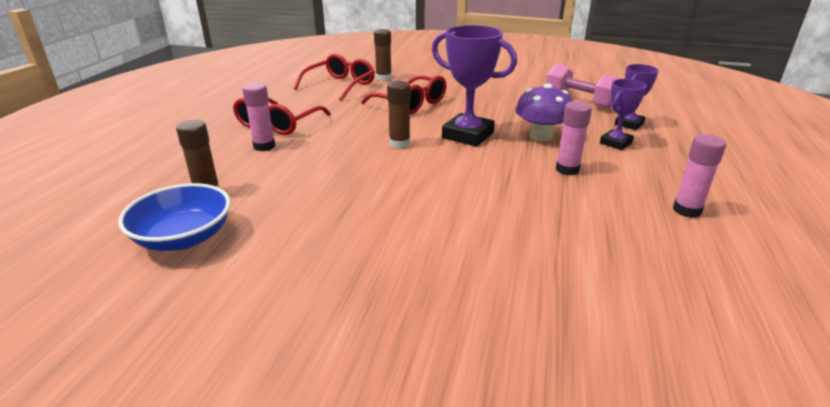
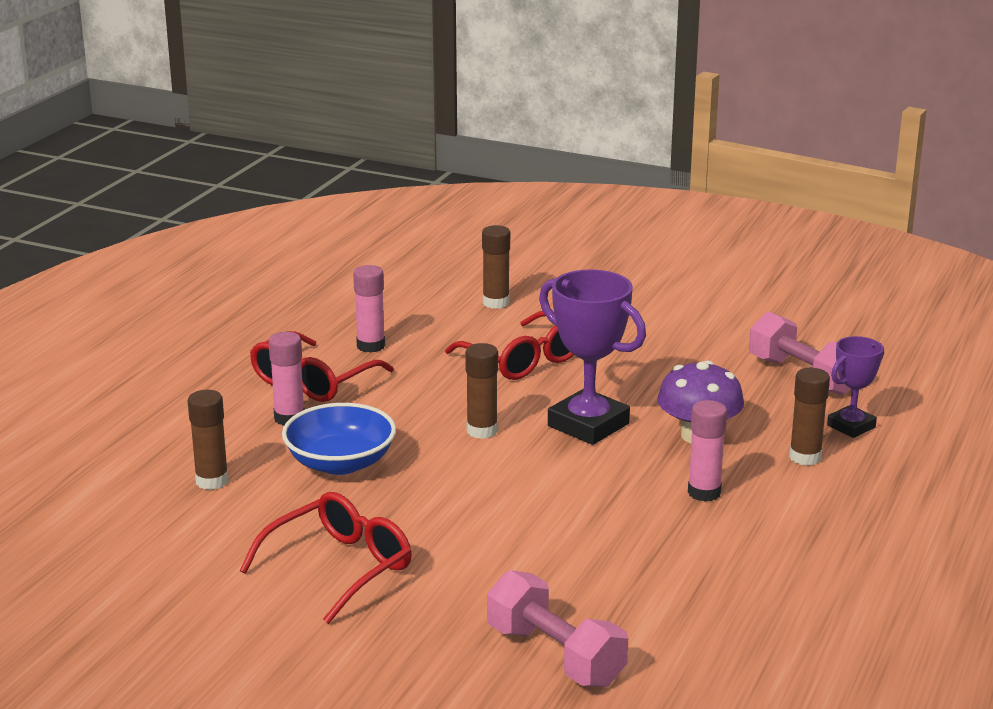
camera: 10 degrees right, 5 degrees down
blue bowl [118,183,231,251] -> blue bowl moved to [282,403,396,475]
red glasses [294,54,375,101] -> red glasses moved to [240,492,412,624]
purple trophy [600,79,647,150] -> brown glue stick [789,368,830,466]
pink glue stick [673,134,726,218] -> pink glue stick moved to [353,265,385,353]
none -> pink dumbbell [487,570,628,687]

